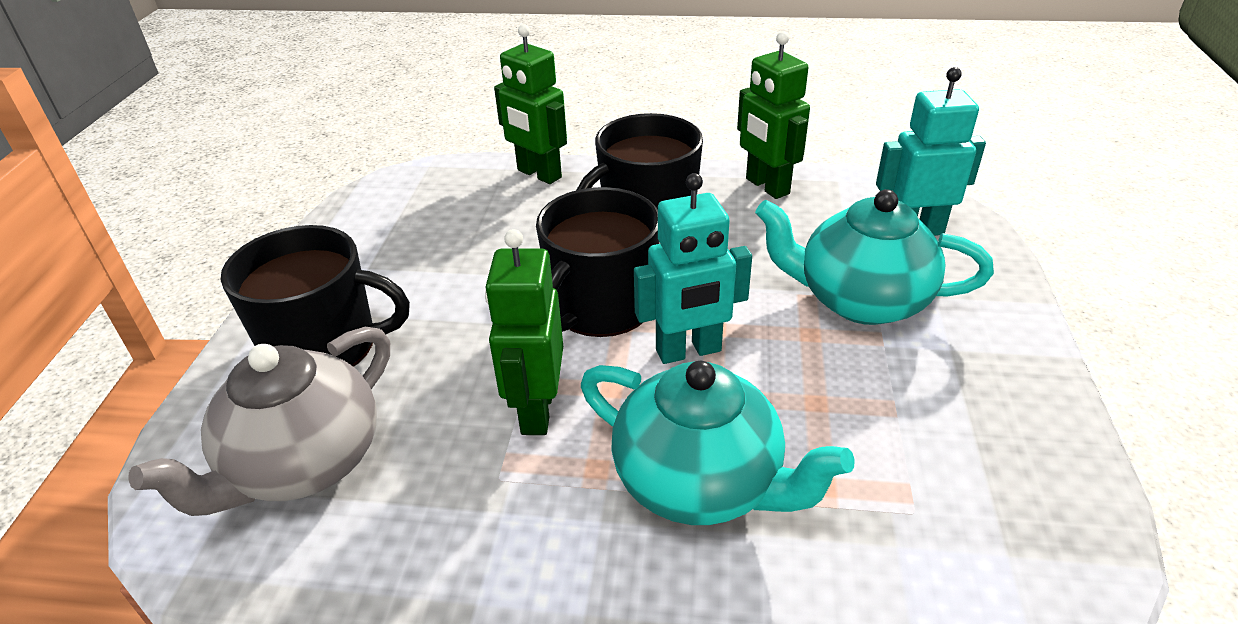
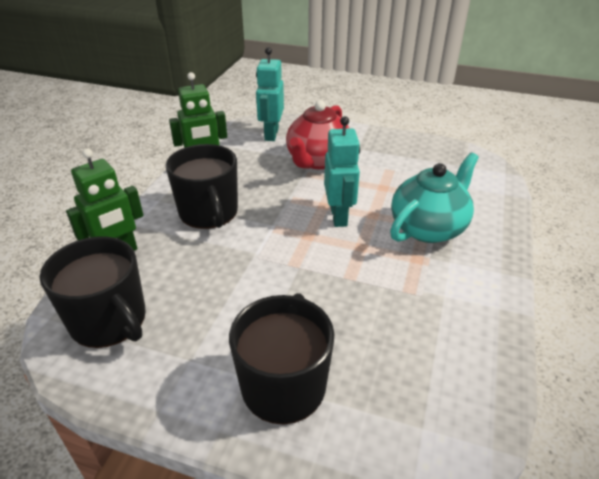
camera: 80 degrees left, 0 degrees up
grey teapot [128,327,390,516] -> none
green robot [485,229,563,435] -> none
black mug [536,187,659,337] -> black mug moved to [40,236,145,348]
turquoise teapot [755,189,994,325] -> red teapot [286,100,350,169]

